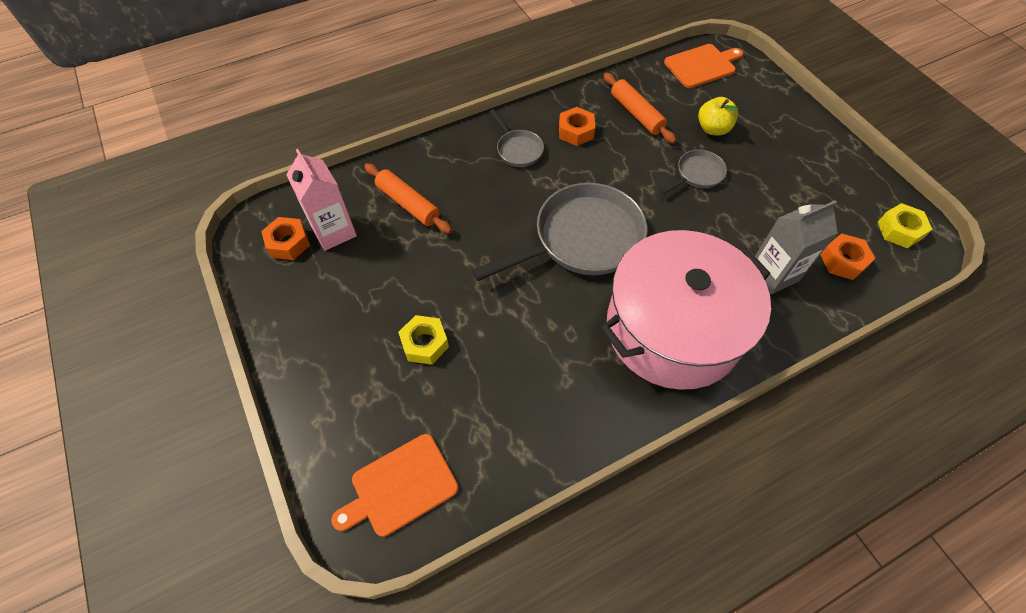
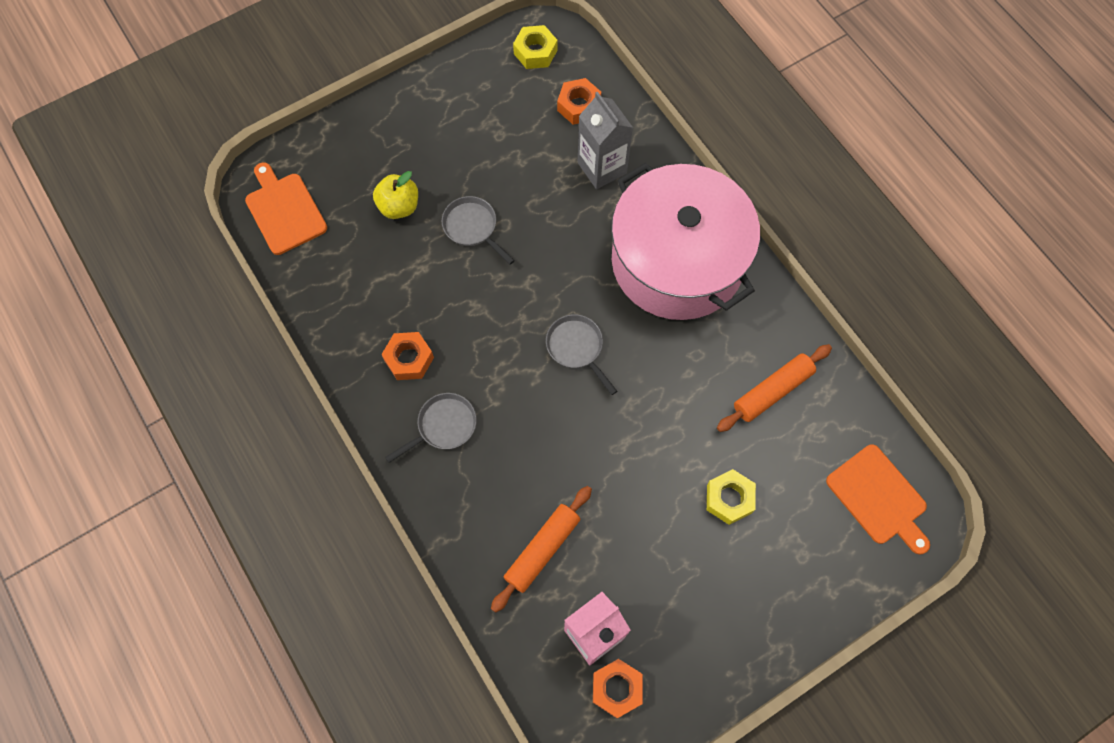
camera: 95 degrees left, 10 degrees up
grey pan [471,183,647,281] -> grey pan [546,314,617,395], size x0.47
orange rolling pin [603,73,676,144] -> orange rolling pin moved to [717,344,832,432]

